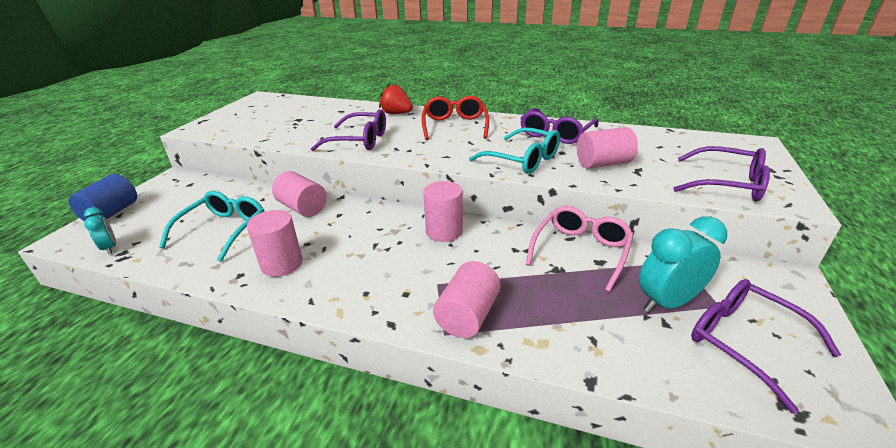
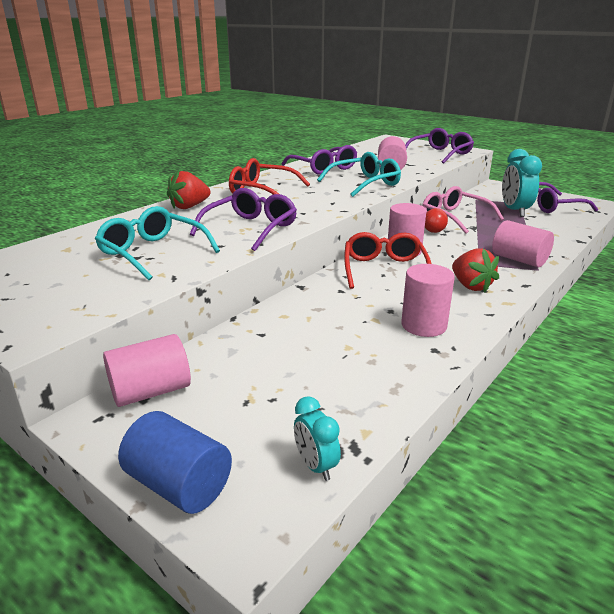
camera: 70 degrees left, 5 degrees down
turquoise clock [84,207,116,254] -> turquoise clock turned 105 degrees counterclockwise [294,396,341,481]
turquoise glasses [159,191,265,262] -> turquoise glasses moved to [95,206,220,280]
pink cylinder [272,171,327,217] -> pink cylinder moved to [103,334,191,407]
none -> red glasses [344,232,432,289]
none -> red ball [425,208,448,233]
none -> red strawberry [452,248,499,292]

